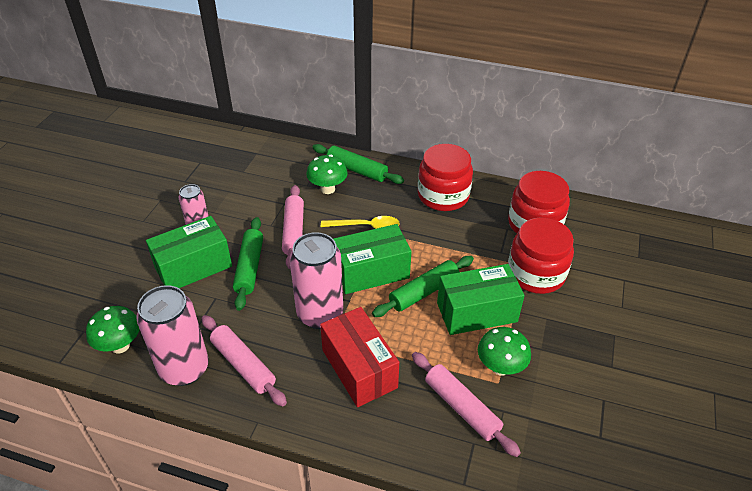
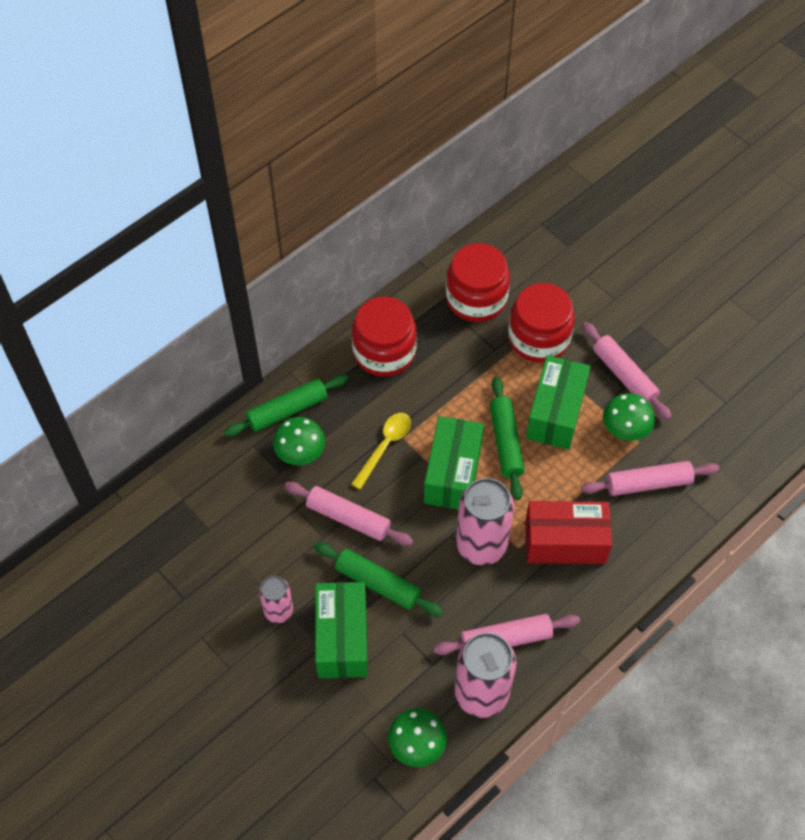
camera: 60 degrees left, 15 degrees up
none -> pink rolling pin [582,322,672,420]

